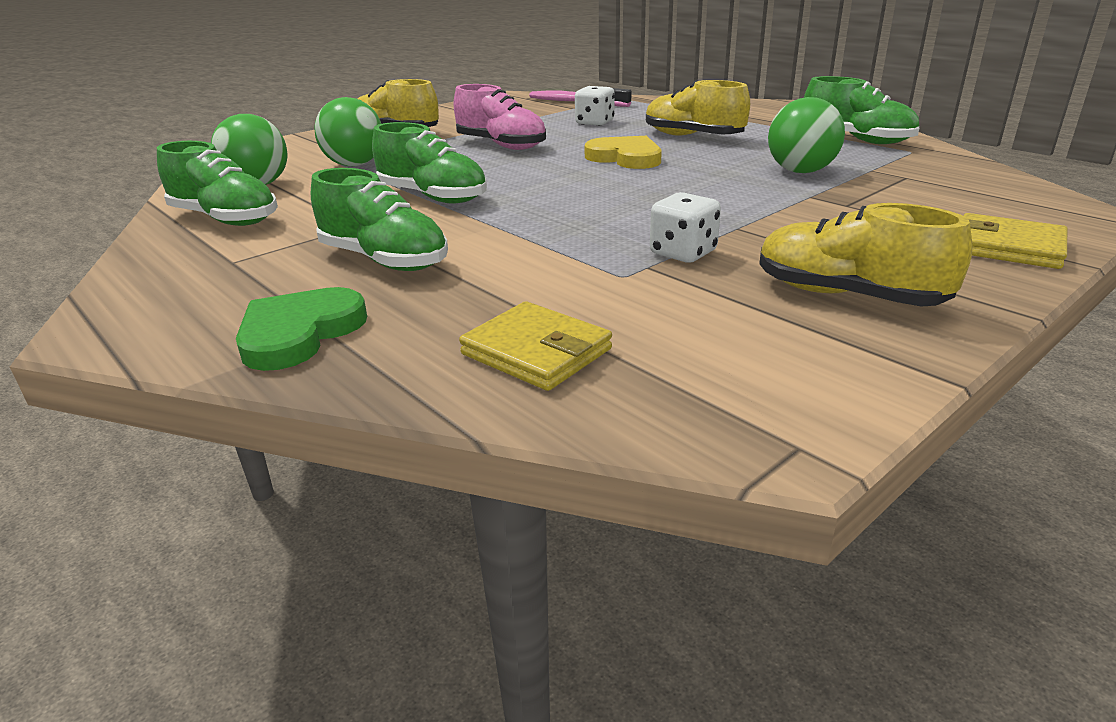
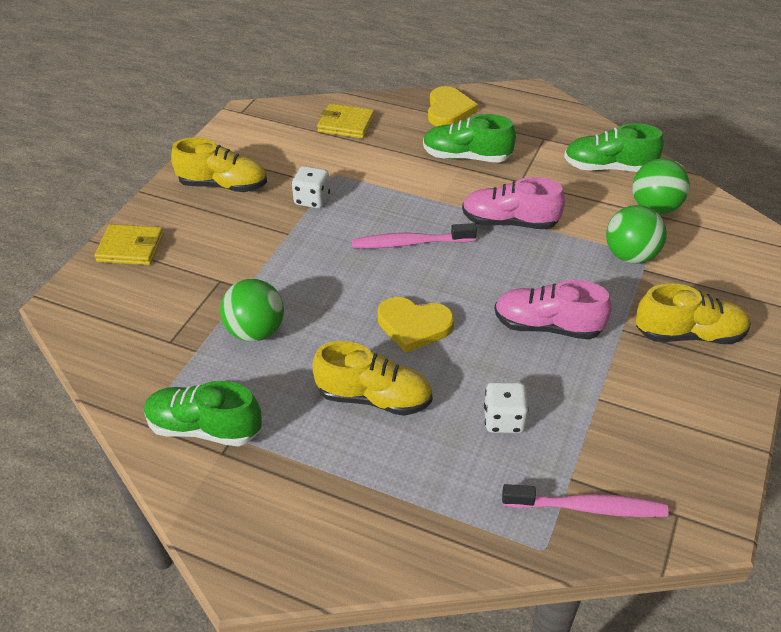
camera: 155 degrees right, 15 degrees up
green heart [236,287,367,371] -> yellow heart [428,86,478,126]
green shoe [372,122,487,204] -> pink shoe [462,177,565,229]
none -> pink toothbrush [352,223,477,249]

